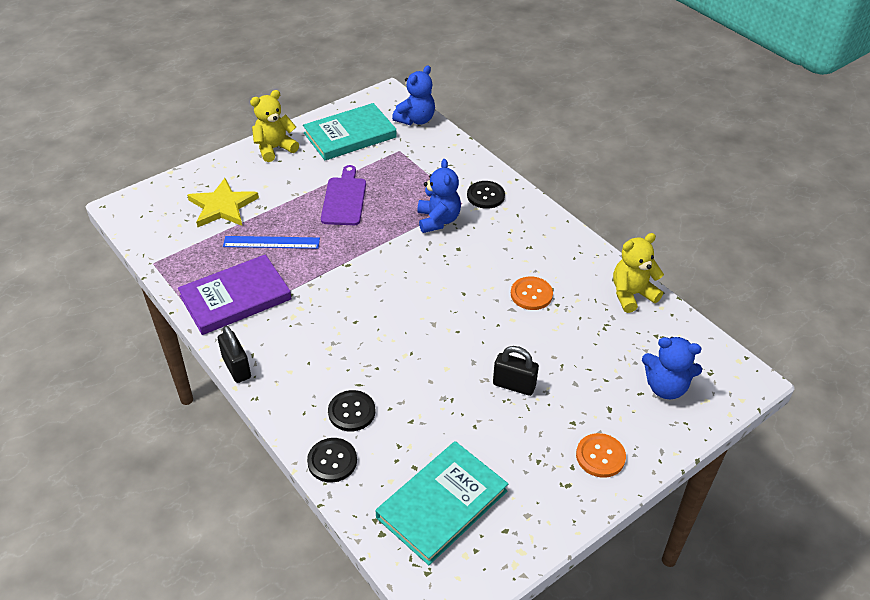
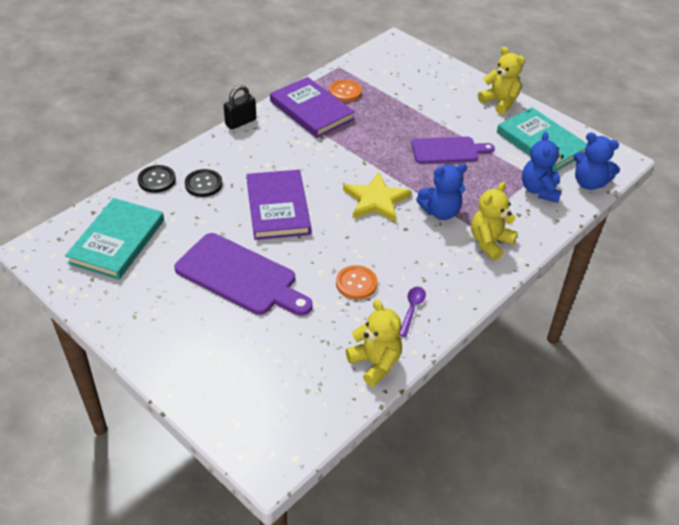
camera: 80 degrees right, 0 degrees up
yellow star [187,178,259,227] -> yellow star moved to [343,172,412,222]
blue ruler [223,236,320,249] -> none
turquoise book [375,441,508,565] -> turquoise book turned 75 degrees clockwise [65,198,164,280]
black button [467,181,505,209] -> yellow teddy bear [471,182,518,260]
black padlock [493,346,539,396] -> purple cutting board [174,233,313,316]
orange button [576,433,626,478] -> orange button moved to [329,79,362,102]
blue teddy bear [642,337,702,399] -> blue teddy bear moved to [522,132,564,203]
none -> purple book [246,170,311,240]
none -> purple spoon [399,287,426,337]

